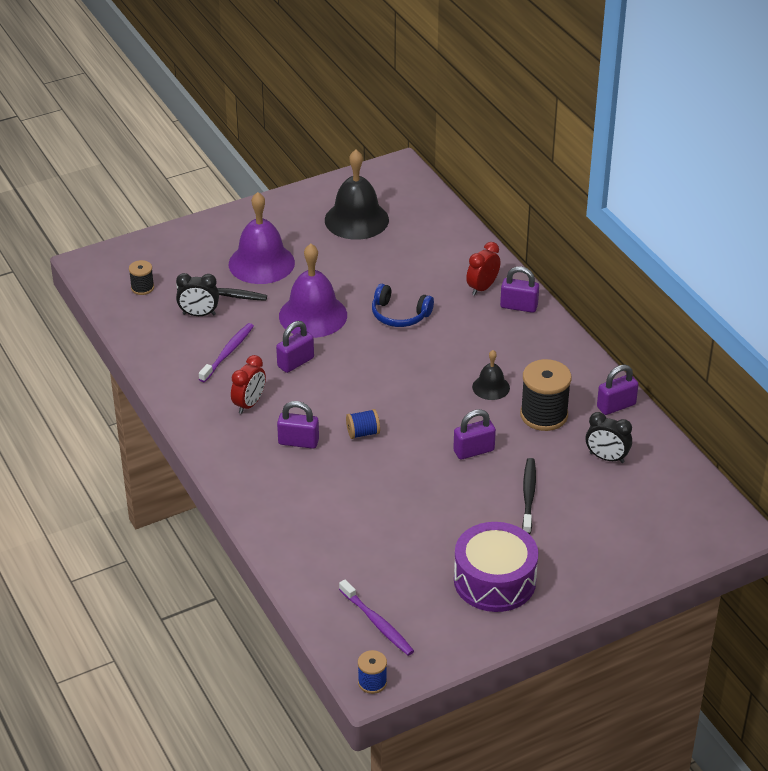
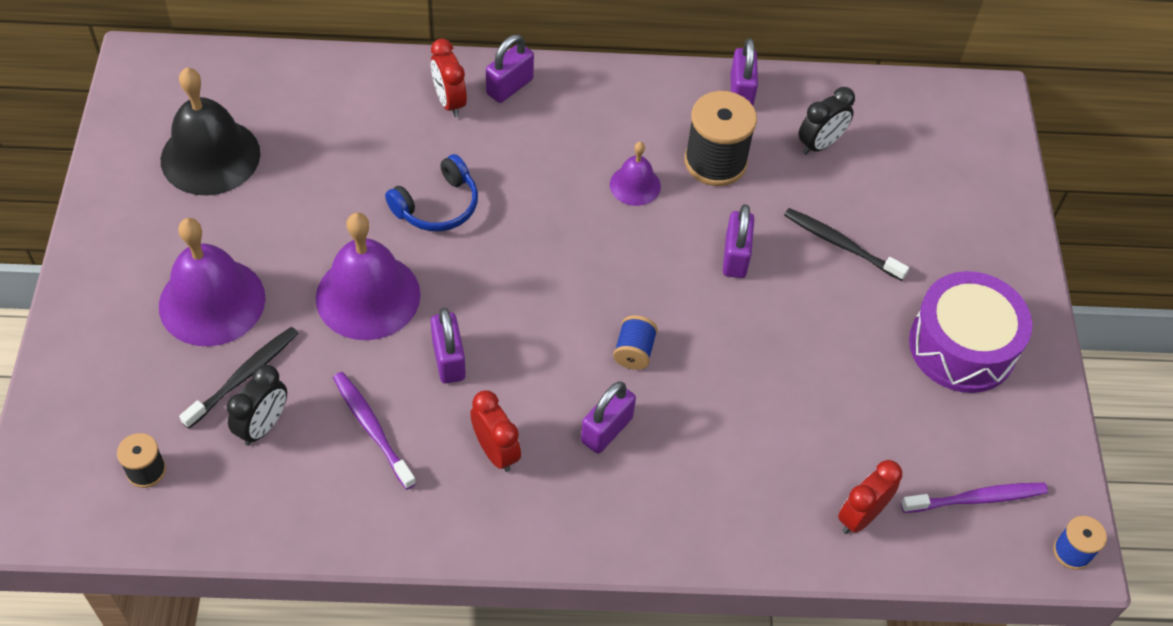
camera: 65 degrees left, 15 degrees up
black bell [472,350,510,400] -> purple bell [610,142,661,206]
none -> red clock [838,460,902,534]

